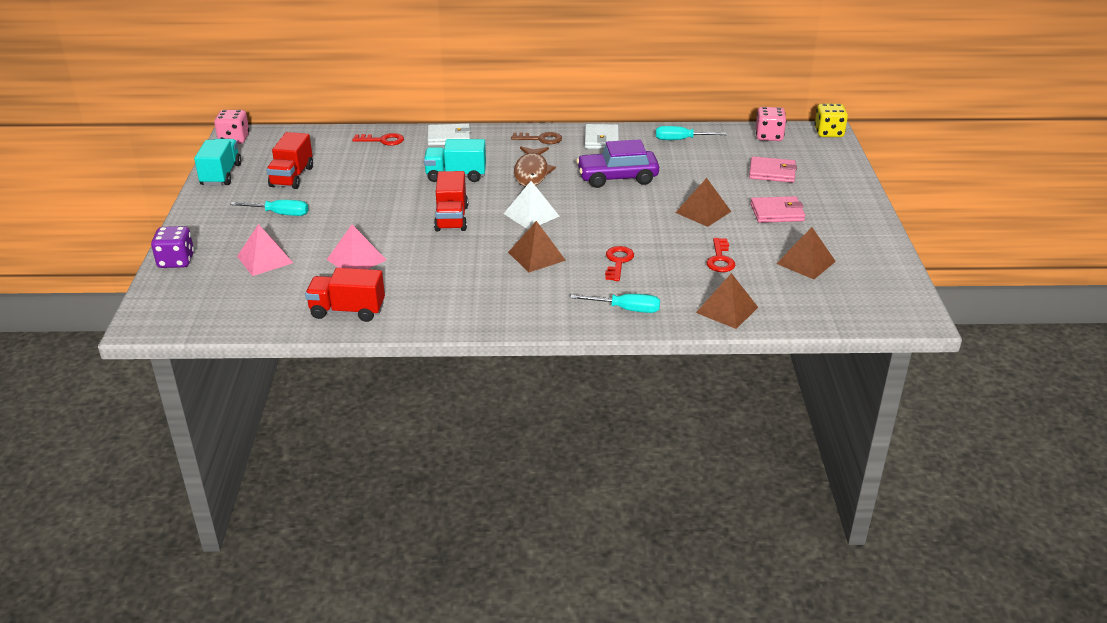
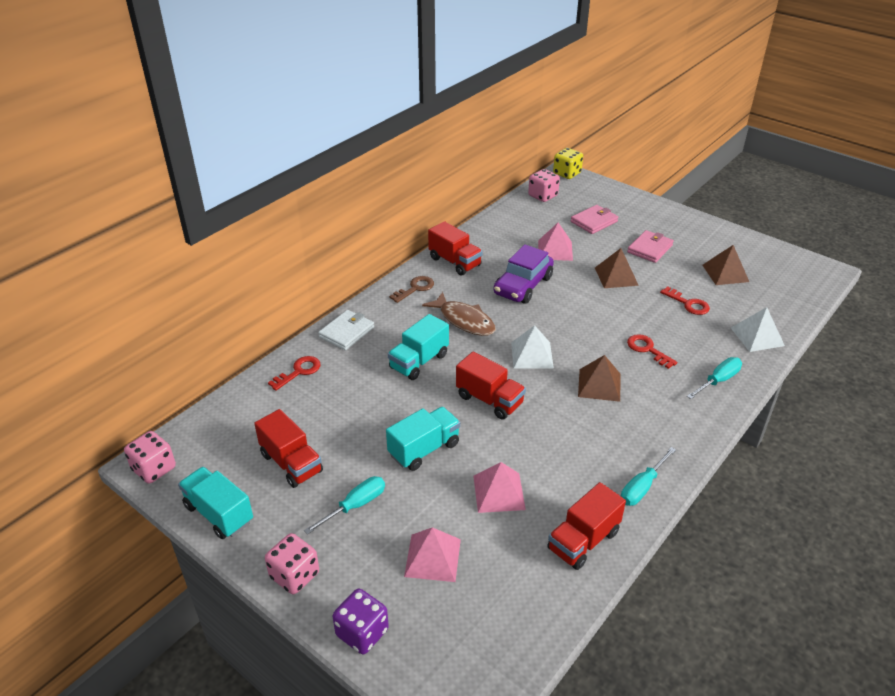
camera: 50 degrees left, 5 degrees up
white wallet [585,124,619,149] -> red truck [428,221,483,276]
turquoise screwdriver [656,126,727,140] -> turquoise screwdriver moved to [621,447,676,506]
brown pyramid [696,273,758,329] -> white pyramid [731,307,785,352]
none -> pink dice [265,533,319,594]
none -> turquoise truck [386,407,460,471]
none -> pink pyramid [538,222,573,261]

